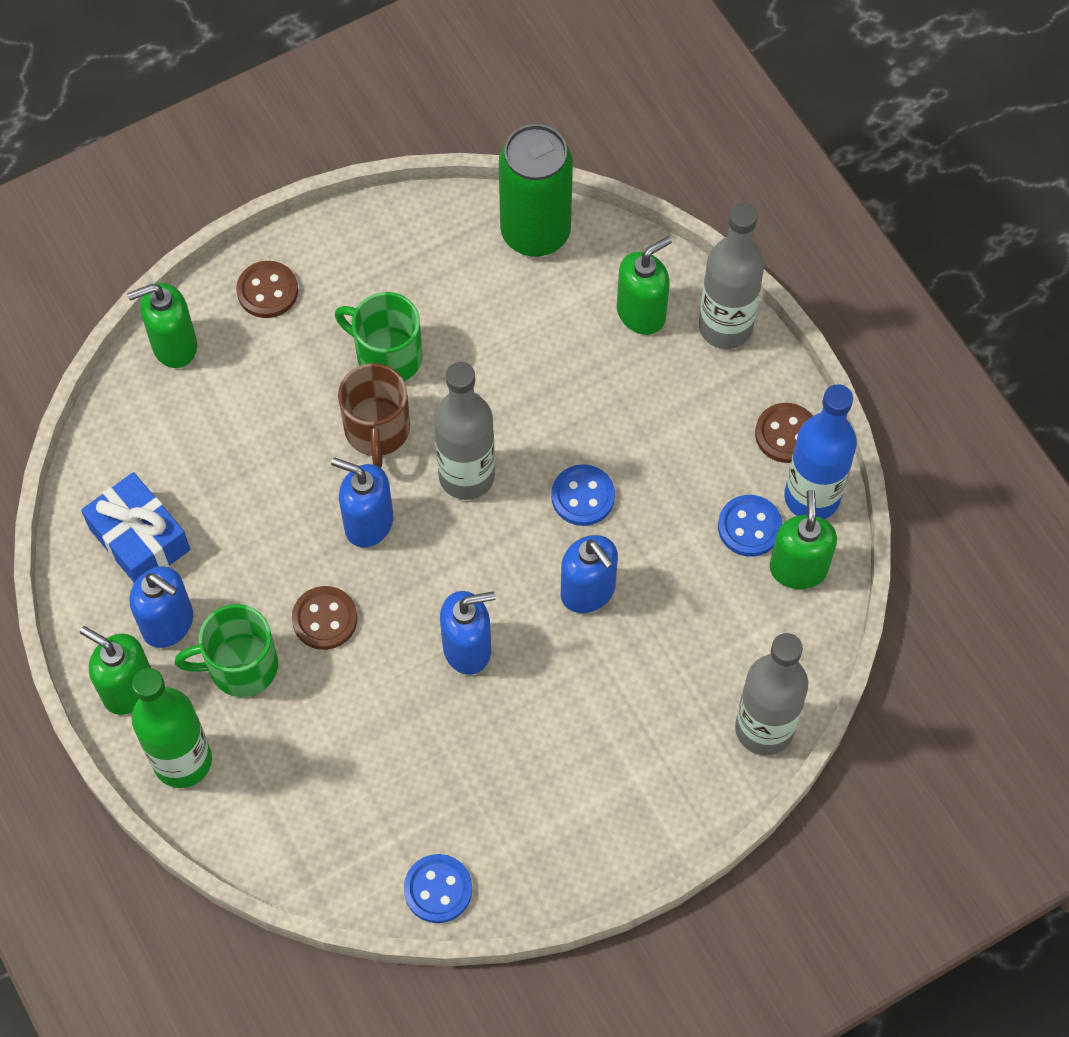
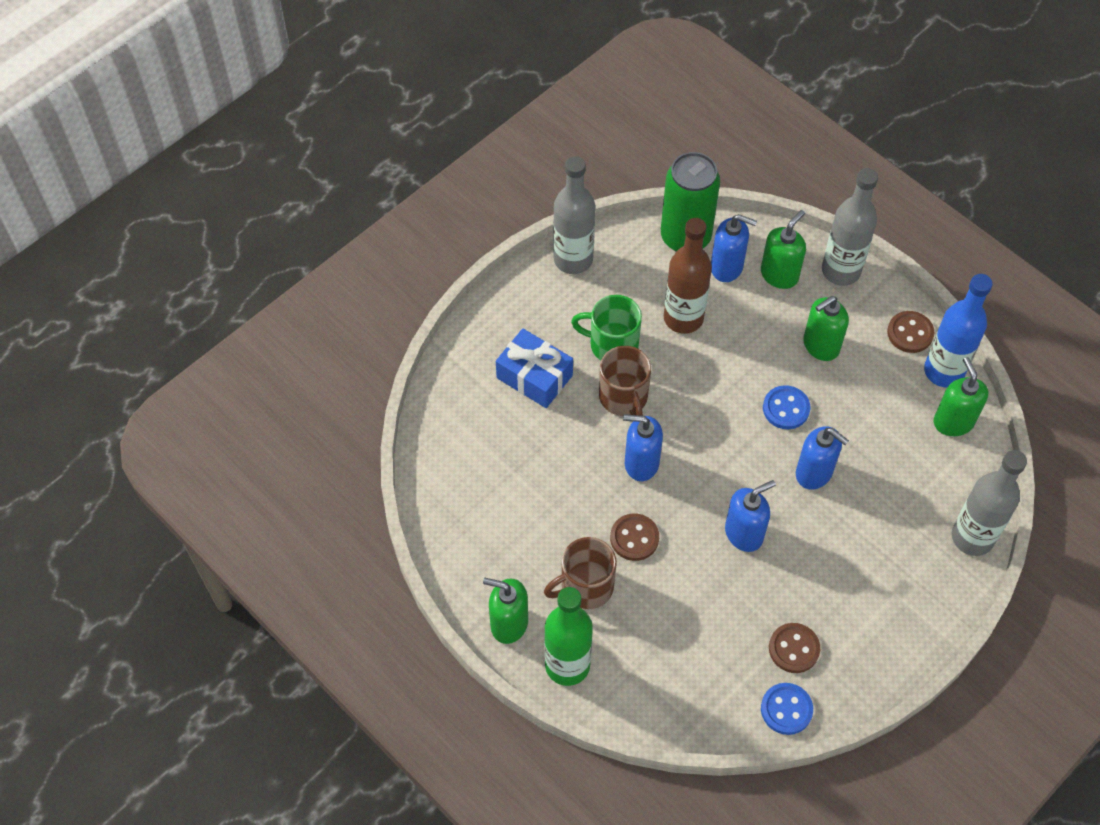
camera: 15 degrees left, 5 degrees down
blue gift [81,472,190,583] -> blue gift moved to [496,329,573,408]
green soap dispenser [127,283,197,368] -> green soap dispenser moved to [803,296,849,361]
blue soap dispenser [130,566,193,648] -> blue soap dispenser moved to [711,214,757,282]
green mug [175,604,278,697] -> brown mug [544,537,617,609]
brown button [236,261,298,318] -> brown button moved to [769,623,820,673]
grey bottle [434,362,495,500] -> grey bottle moved to [553,156,595,274]
blue button [718,495,782,557] -> none
none -> brown bottle [664,218,712,334]

